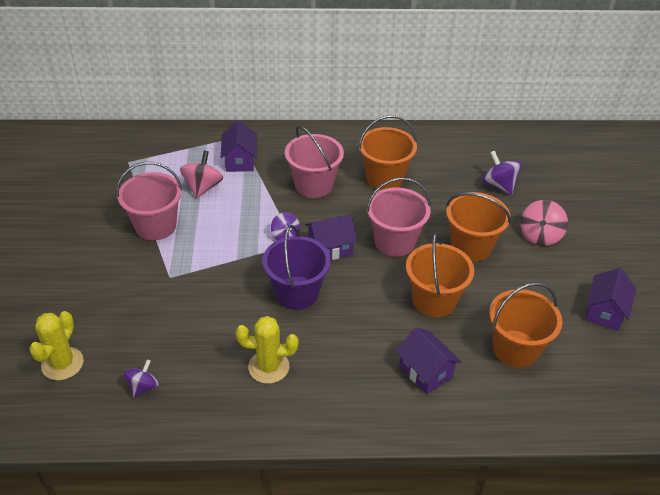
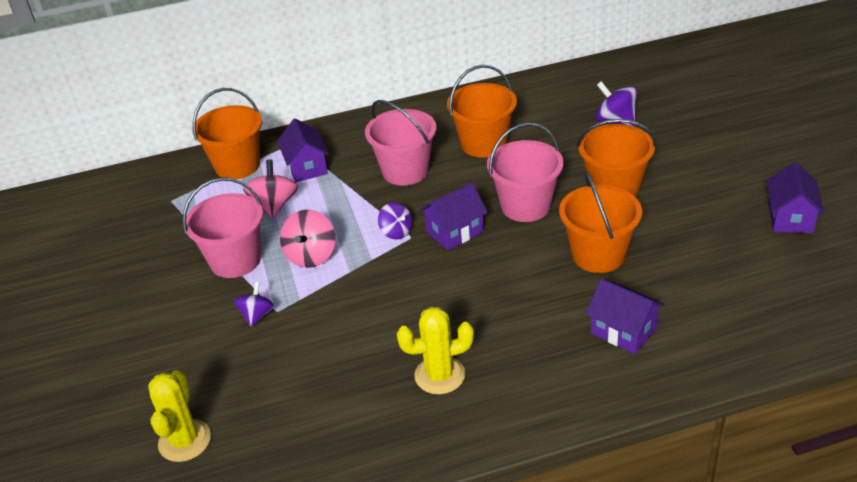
camera: 10 degrees left, 5 degrees down
purple spinning top [124,359,159,398] -> purple spinning top moved to [234,282,275,327]
purple bucket [263,225,331,310] -> none
orange bucket [489,282,562,368] -> orange bucket moved to [192,88,262,179]
pink spinning top [520,200,568,246] -> pink spinning top moved to [280,210,336,268]

